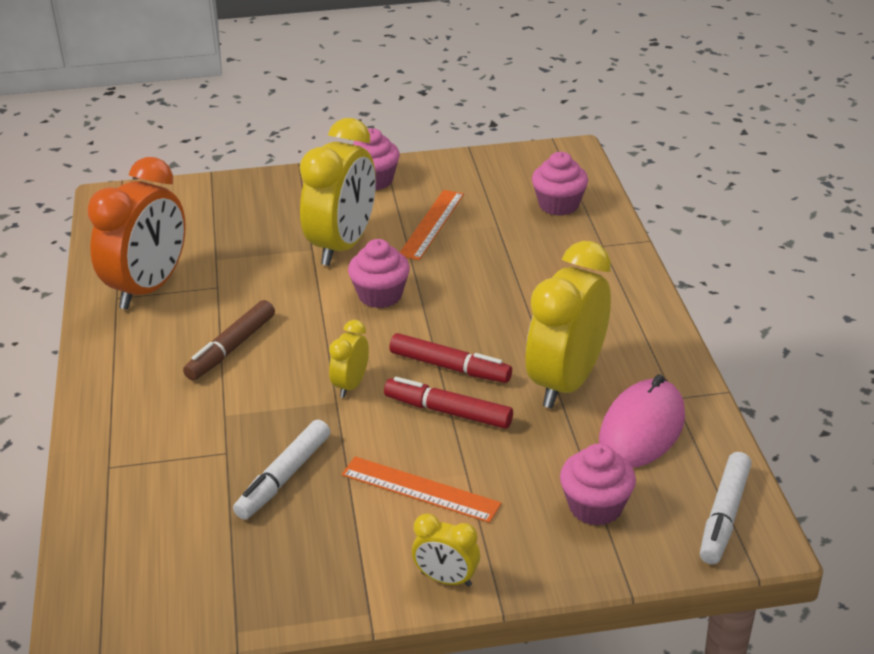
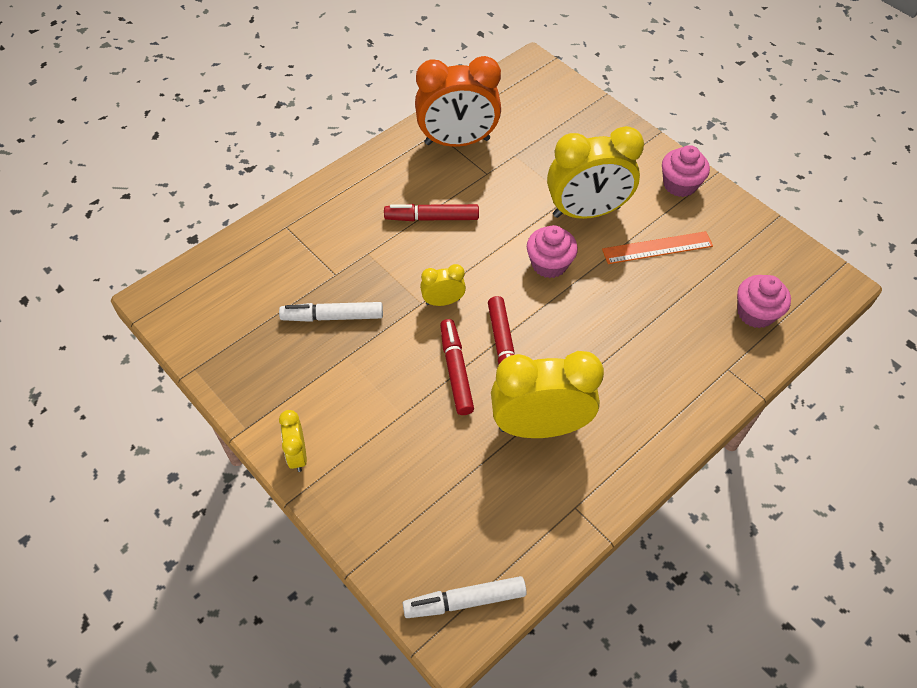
camera: 55 degrees right, 20 degrees up
brown marker [183,300,275,380] -> red marker [384,204,479,221]
orange ruler [341,457,501,523] -> none
pink cupcake [560,443,636,526] -> none
pink mouse [599,374,685,468] -> none

